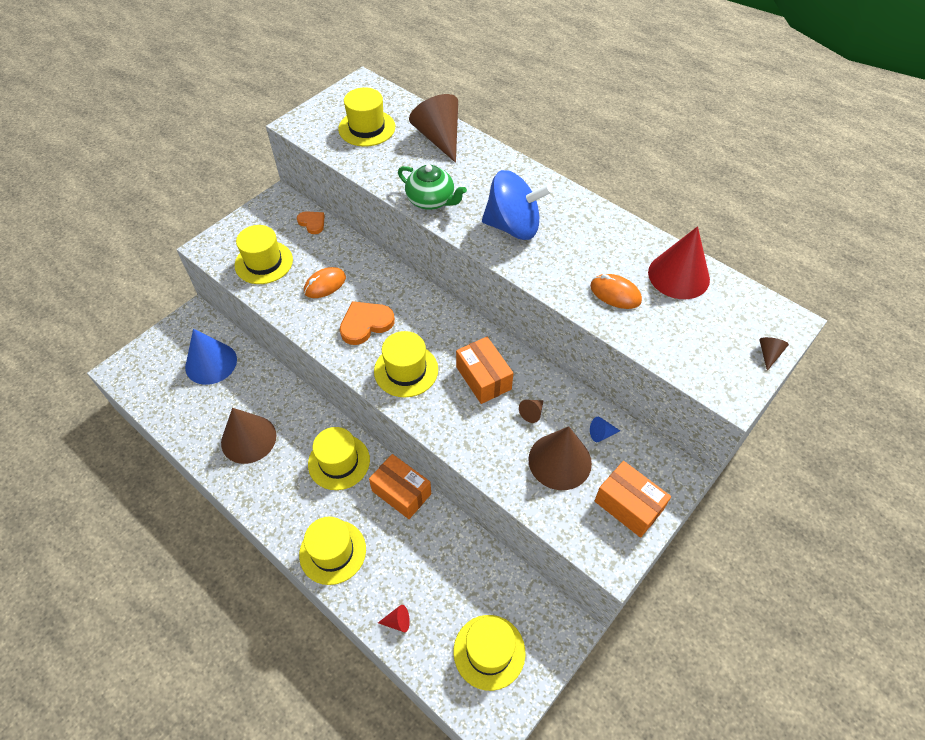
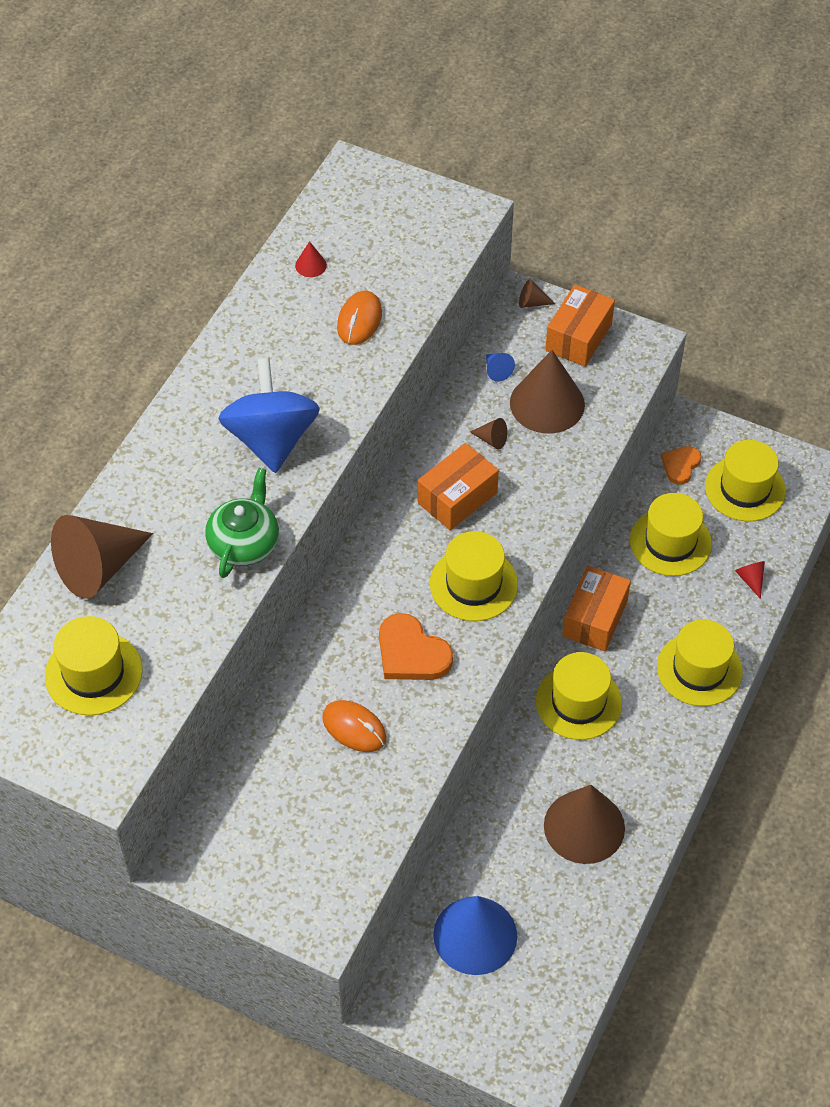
camera: 105 degrees left, 0 degrees up
yellow hat [235,225,293,284] -> yellow hat moved to [630,493,712,576]
orange heart [297,211,324,234] -> orange heart moved to [661,446,702,485]
red cone [648,226,710,299] -> red cone [295,241,327,277], size x0.41
brown cone [759,337,789,371] -> brown cone moved to [519,279,555,308]

